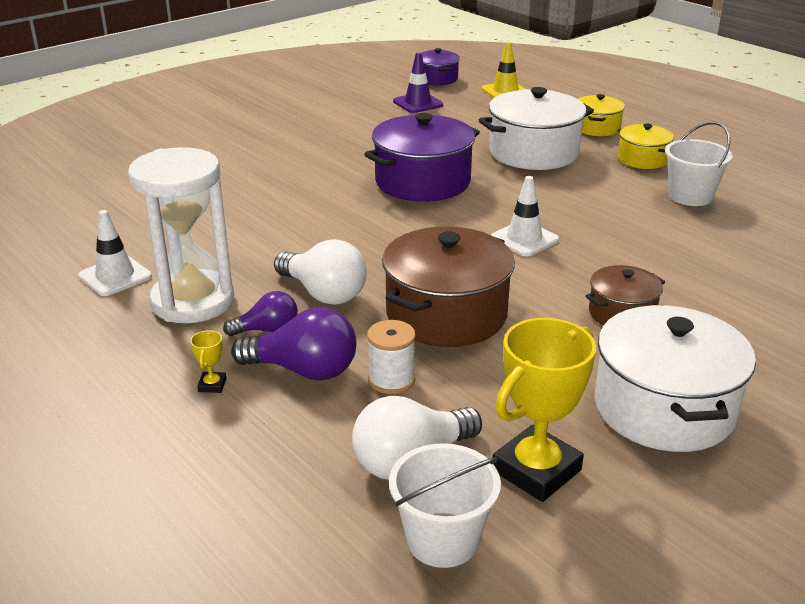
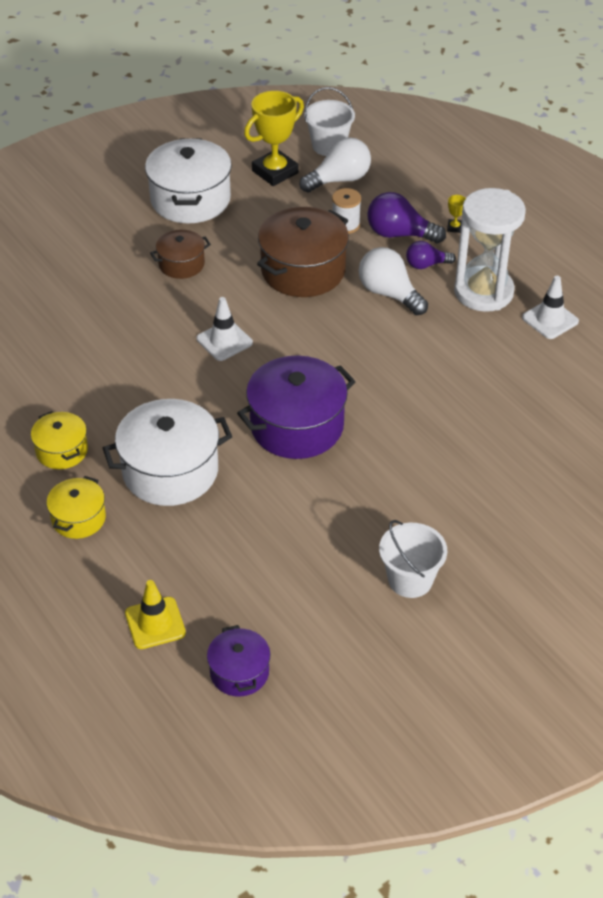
camera: 175 degrees left, 15 degrees up
purple traffic cone [393,53,443,113] -> none
white bucket [665,122,733,206] -> white bucket moved to [379,520,447,598]

